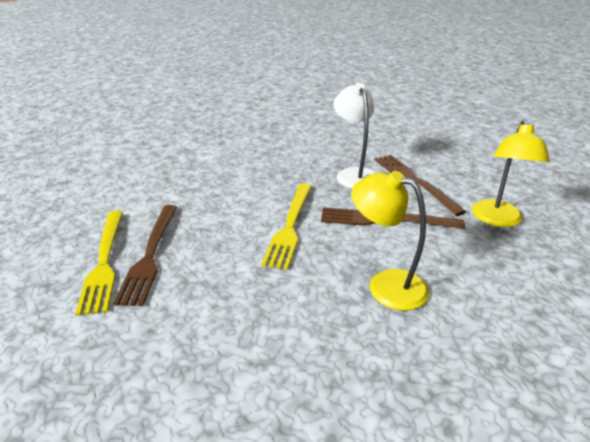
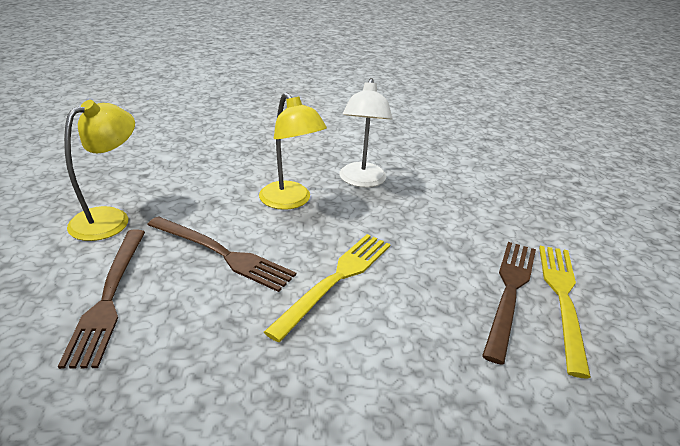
camera: 160 degrees left, 0 degrees up
white lamp [333,83,375,189] -> white lamp moved to [339,78,392,187]

